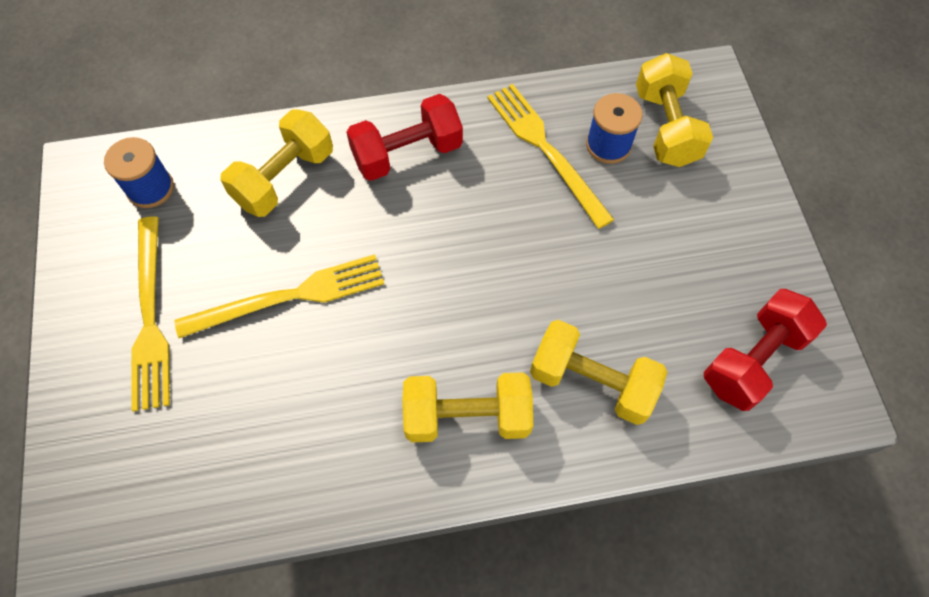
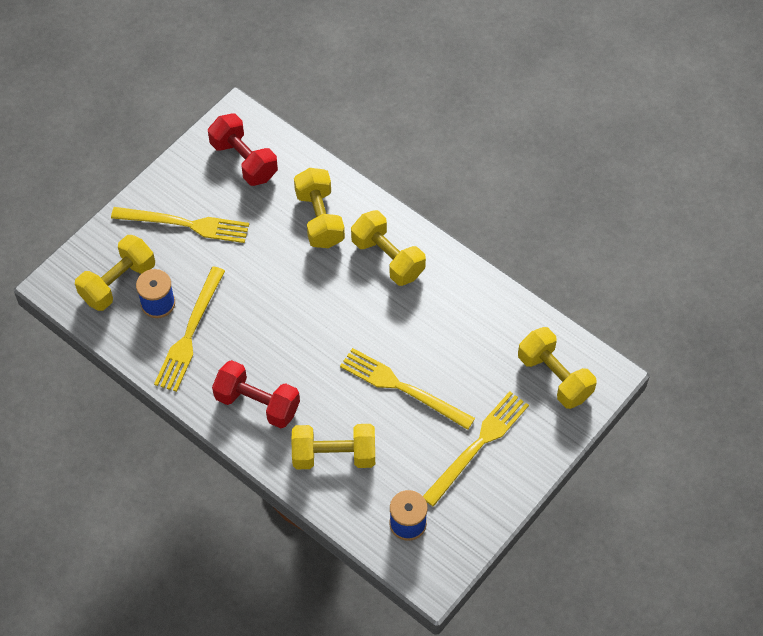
camera: 130 degrees left, 5 degrees down
red dumbbell [704,289,827,411] -> red dumbbell turned 45 degrees clockwise [208,114,278,186]
none -> yellow fork [111,207,249,243]
none -> yellow dumbbell [518,327,597,409]

